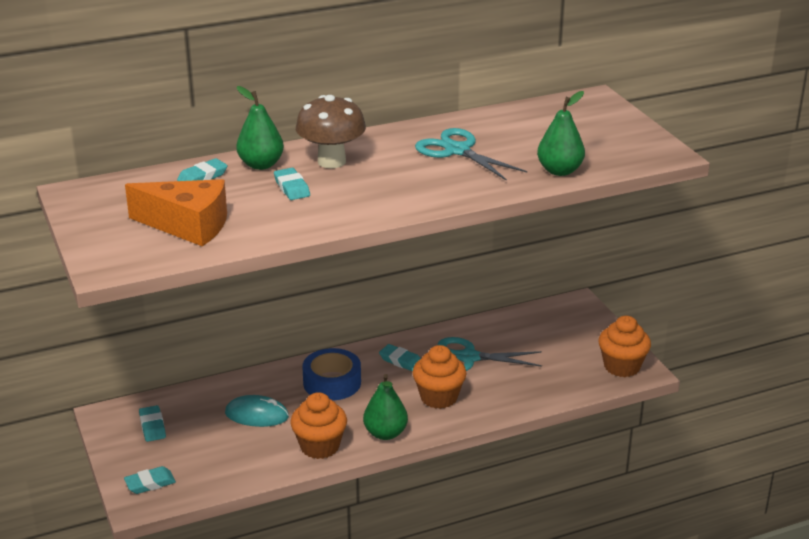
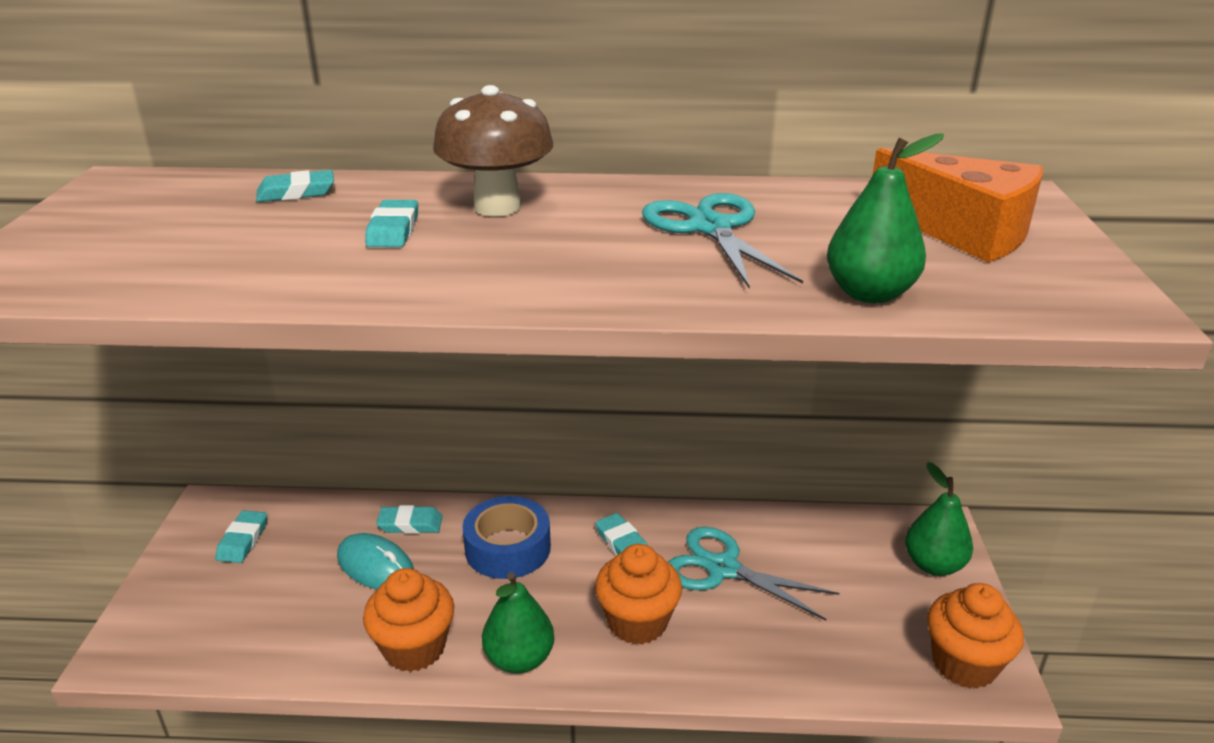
camera: 25 degrees right, 0 degrees up
turquoise eraser [124,466,176,494] -> turquoise eraser moved to [376,505,442,534]
orange cheese [125,179,227,246] -> orange cheese moved to [873,148,1043,263]
green pear [236,86,284,170] -> green pear moved to [905,462,973,576]

